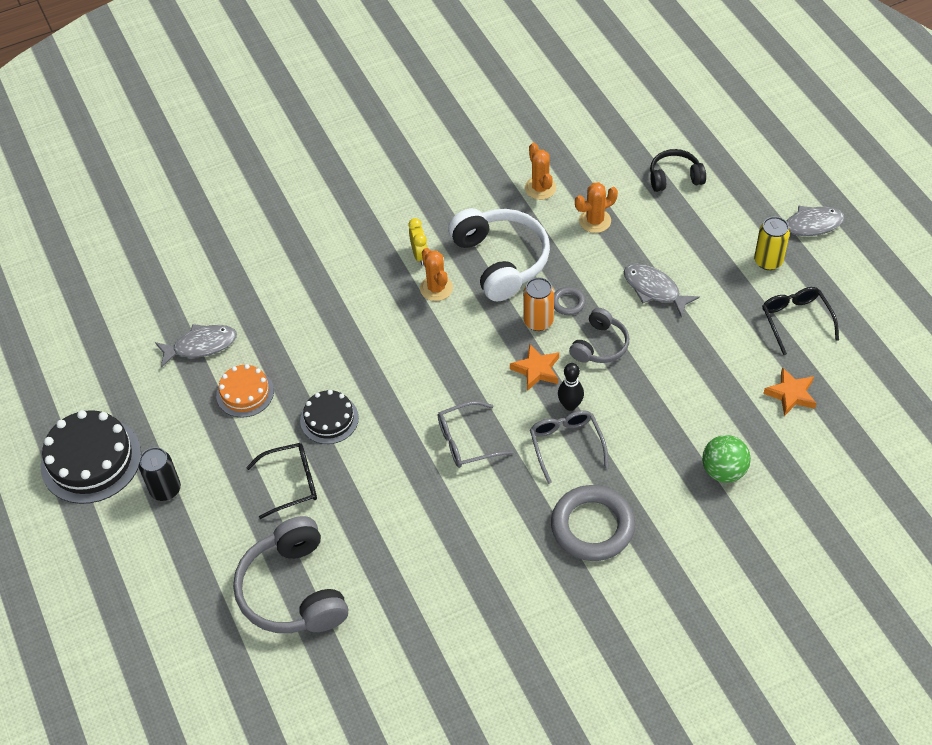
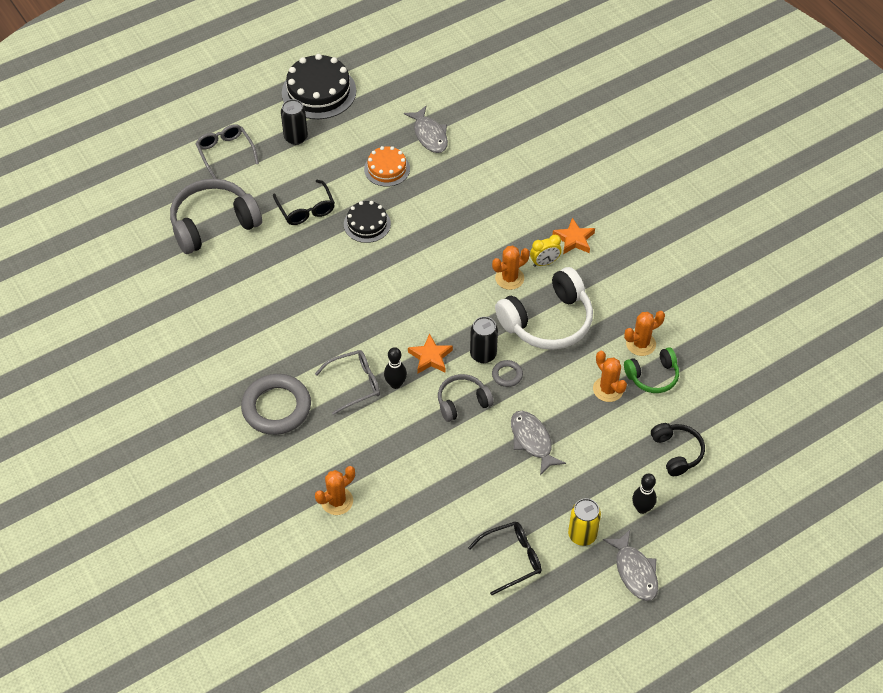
camera: 80 degrees right, 0 degrees up
grey glasses [438,401,514,468] -> grey glasses moved to [196,124,259,179]
orange can [523,277,554,331] -> black can [470,317,498,363]
grey headphones [569,308,629,363] -> grey headphones turned 135 degrees clockwise [438,374,494,422]
grey fish [624,264,700,317] -> grey fish turned 60 degrees counterclockwise [511,411,566,475]
green ball [702,435,751,483] -> orange cactus [315,466,355,515]
orange star [763,367,817,416] -> orange star moved to [552,218,595,254]
none -> green headphones [624,347,679,393]
none -> black bowling pin [632,474,657,514]

